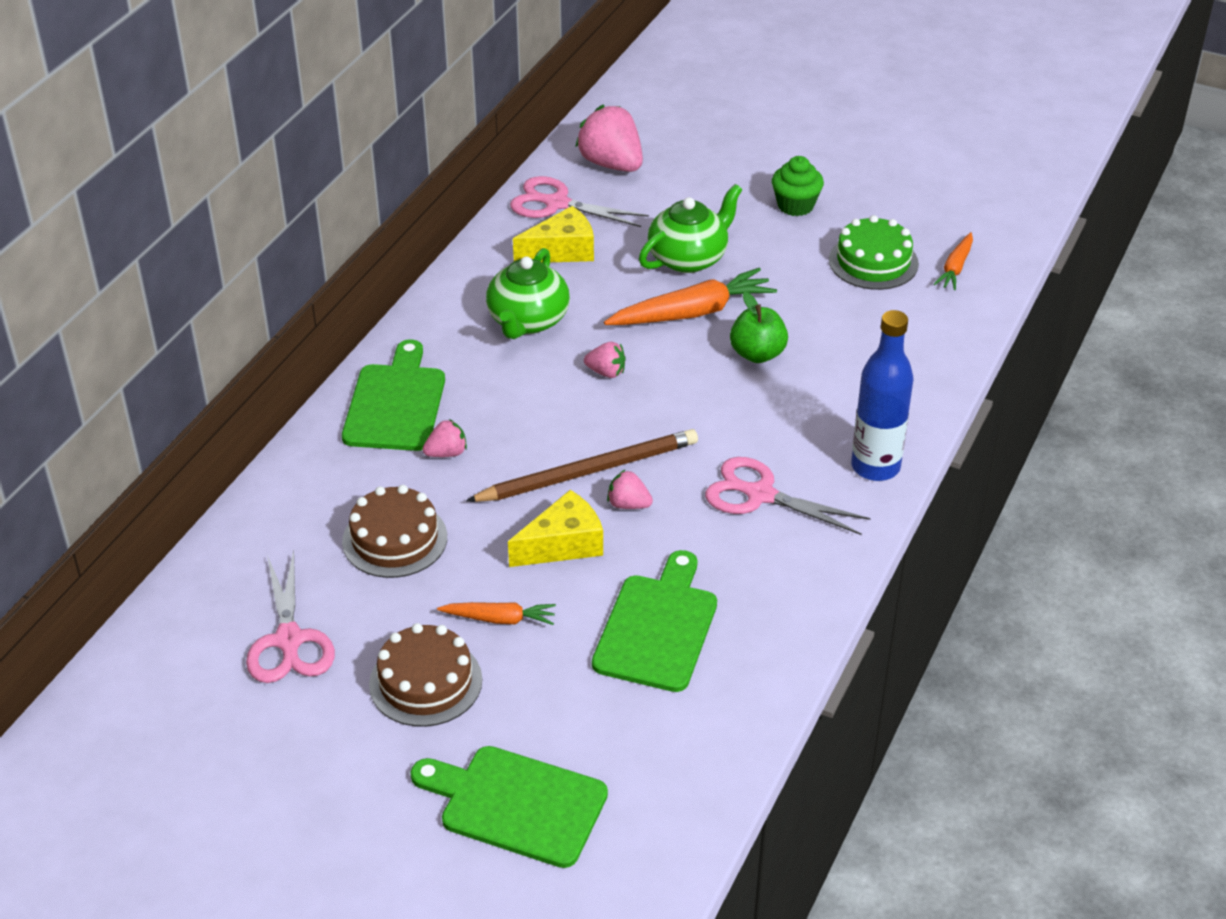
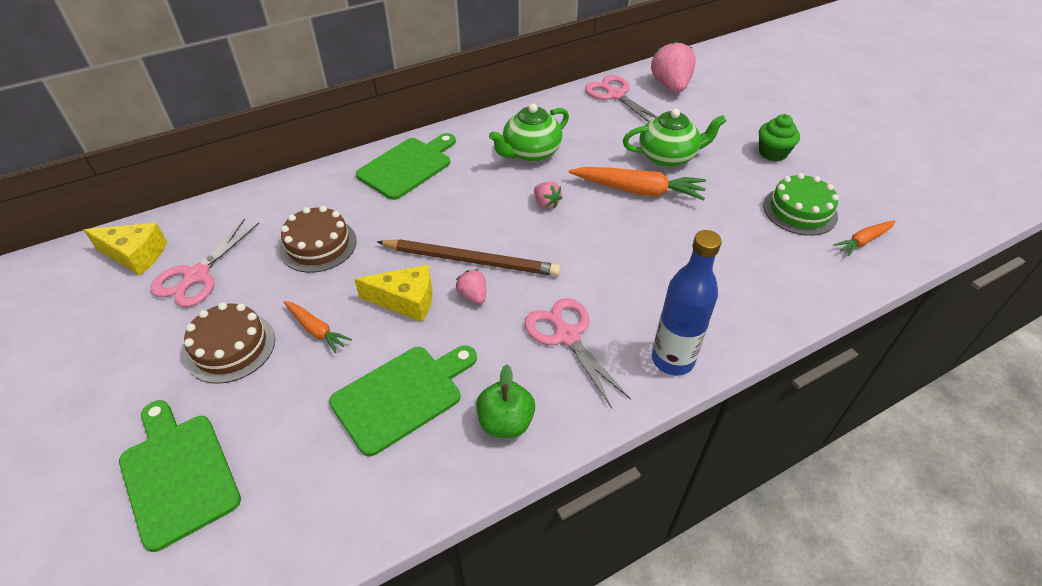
camera: 35 degrees right, 5 degrees up
pink strawberry [423,419,467,457] -> none
yellow cheese [513,206,594,262] -> yellow cheese moved to [84,223,167,276]
green apple [730,292,788,363] -> green apple moved to [476,364,535,438]

